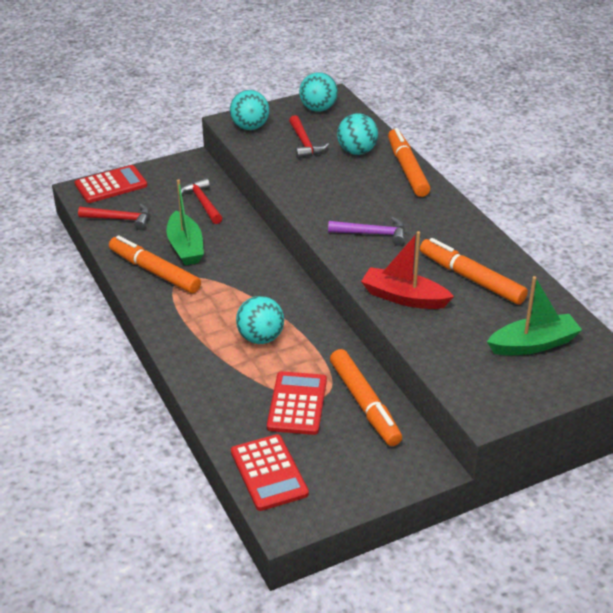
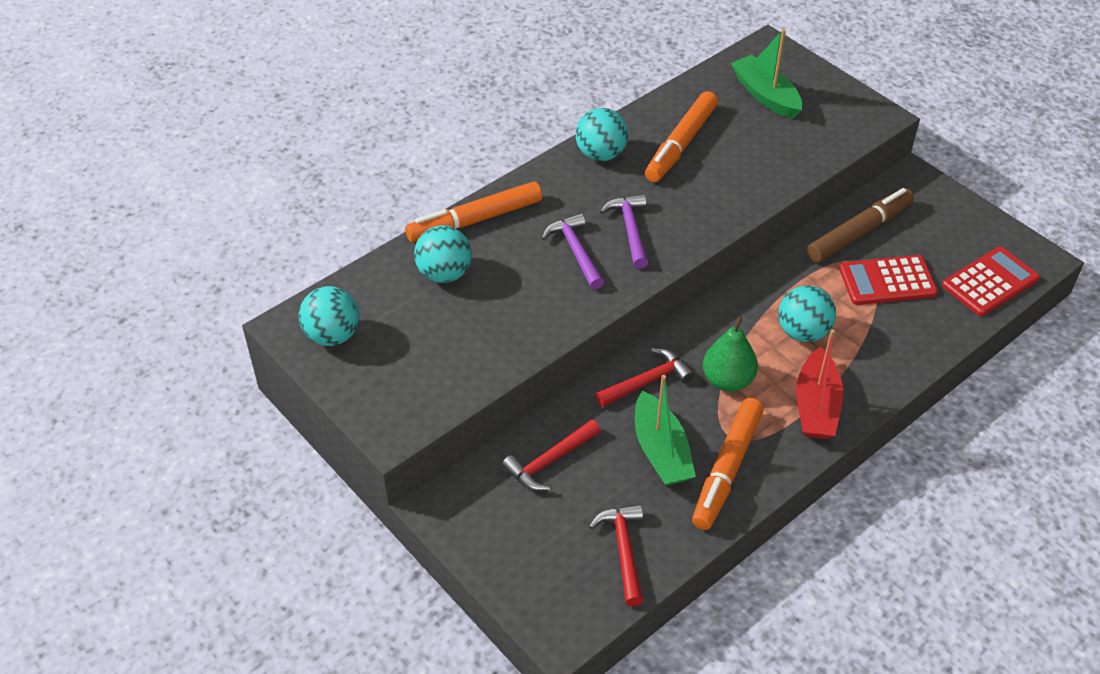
camera: 105 degrees left, 10 degrees up
red calculator [75,165,147,203] -> none
green boat [166,179,204,265] -> green boat turned 105 degrees clockwise [635,375,696,486]
turquoise ball [230,90,269,130] -> turquoise ball moved to [576,108,628,161]
red hammer [289,115,329,158] -> red hammer moved to [595,348,694,407]
orange marker [330,349,402,446] -> brown marker [807,188,914,262]
red boat [361,231,454,309] -> red boat moved to [796,329,843,439]
none -> purple hammer [542,213,604,290]
none -> green pear [703,316,758,392]

